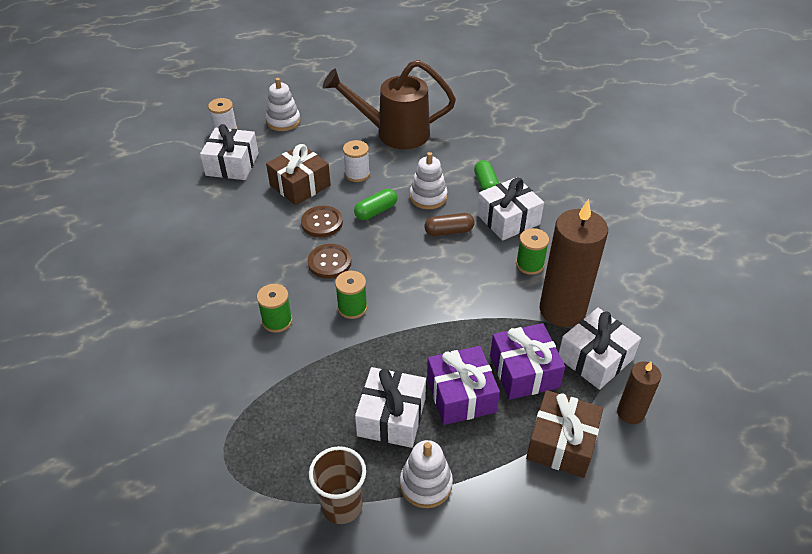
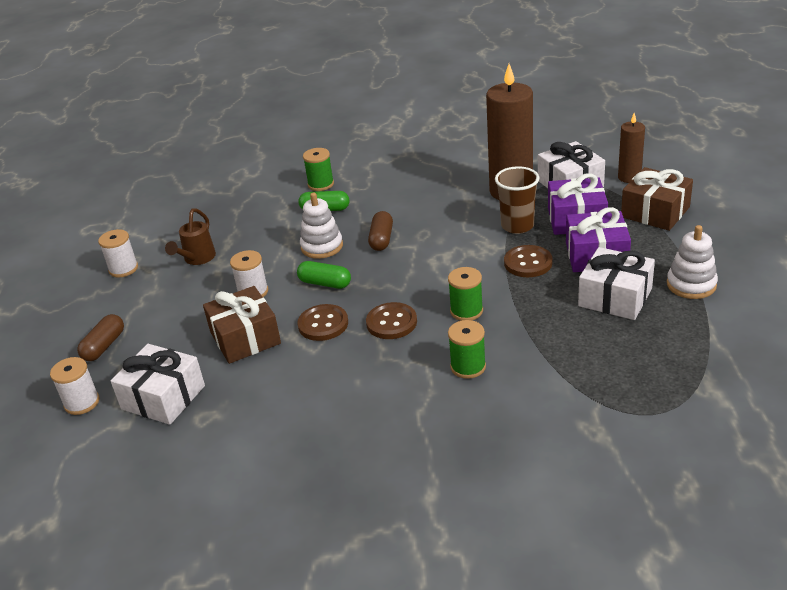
camera: 70 degrees left, 10 degrees down
white stacking toy [266,78,300,131] -> brown capsule [77,314,124,361]
brown cup [309,446,366,524] -> brown cup moved to [495,166,539,234]
brown watering can [323,60,456,149] -> brown watering can [165,209,216,265], size x0.50
green capsule [354,189,397,220] -> green capsule turned 45 degrees counterclockwise [297,261,351,289]
white gift [477,177,544,241] -> none
green spool [516,228,549,275] -> green spool moved to [303,148,334,191]
none -> white spool [98,229,138,277]
none -> brown button [504,245,553,277]

